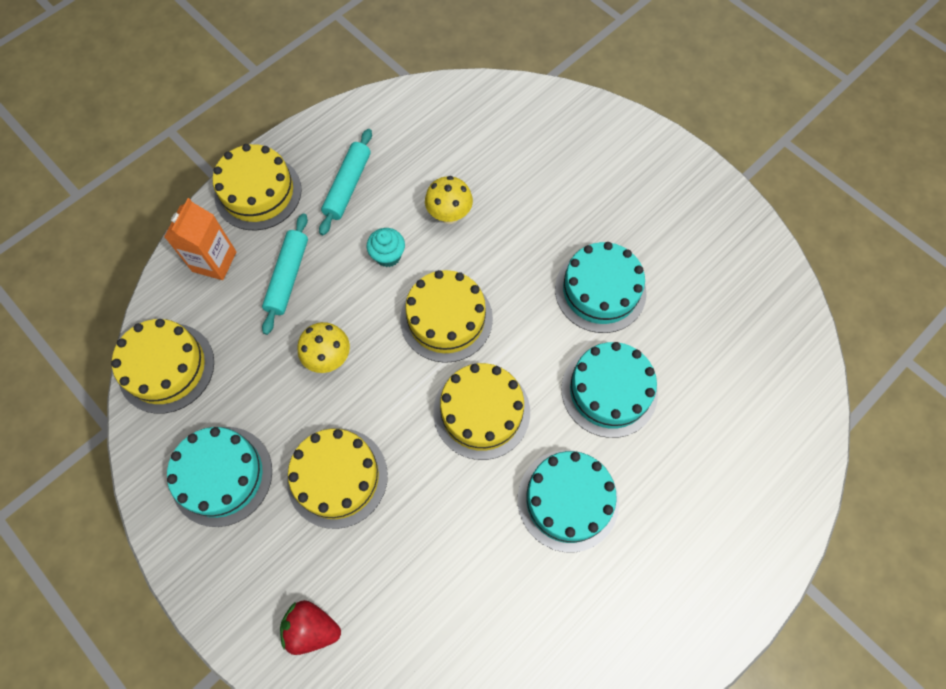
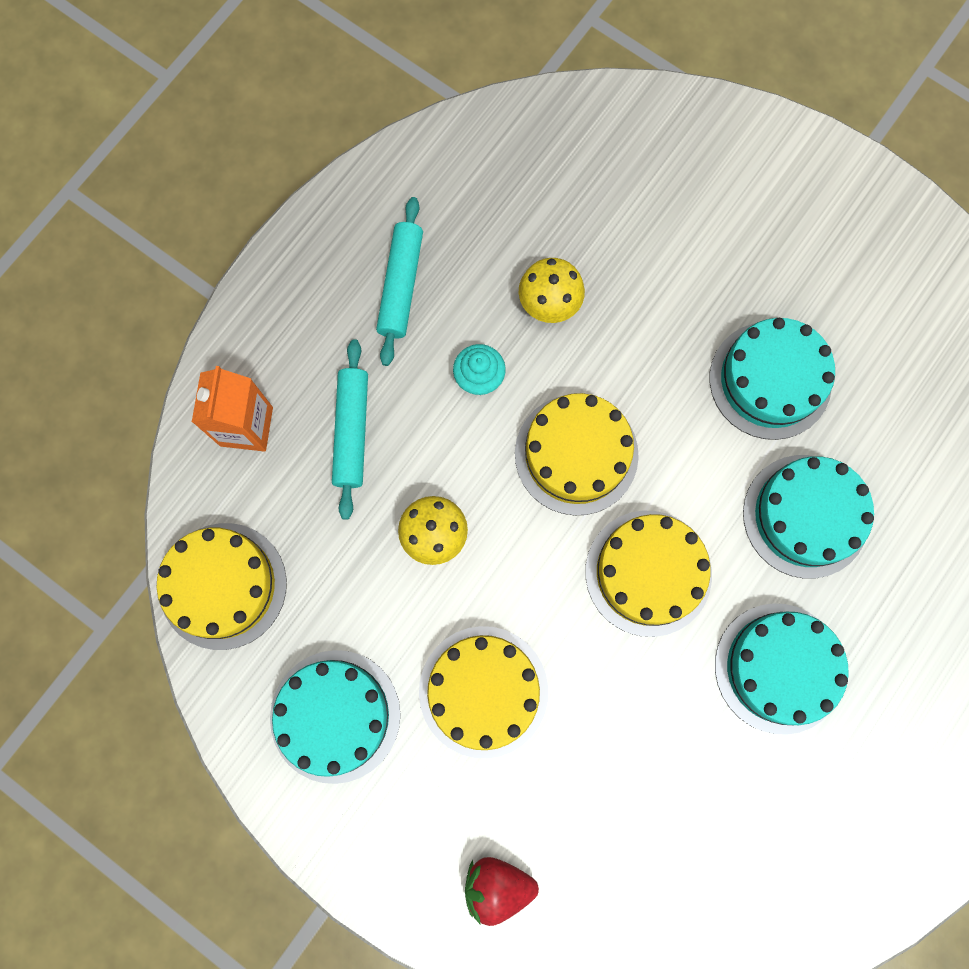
camera: 10 degrees left, 10 degrees up
yellow cake [213,144,302,230] -> none

